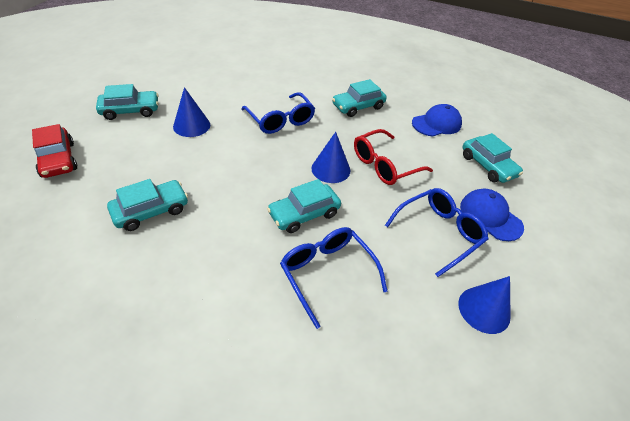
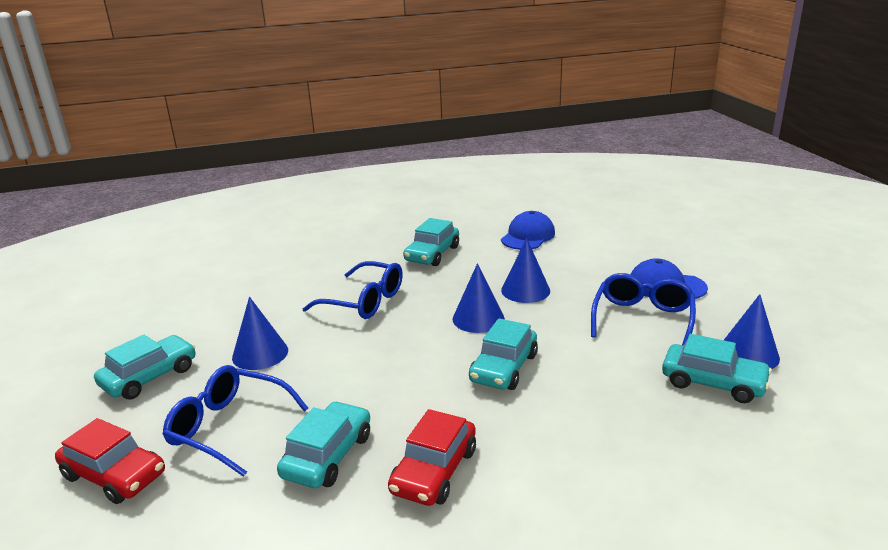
camera: 30 degrees left, 20 degrees down
blue glasses [280,227,388,329] -> blue glasses moved to [163,365,308,477]
red glasses [354,129,433,185] -> blue cone [501,238,550,303]
turquoise car [462,133,523,183] -> turquoise car moved to [662,334,772,403]
none -> red car [388,409,476,506]

